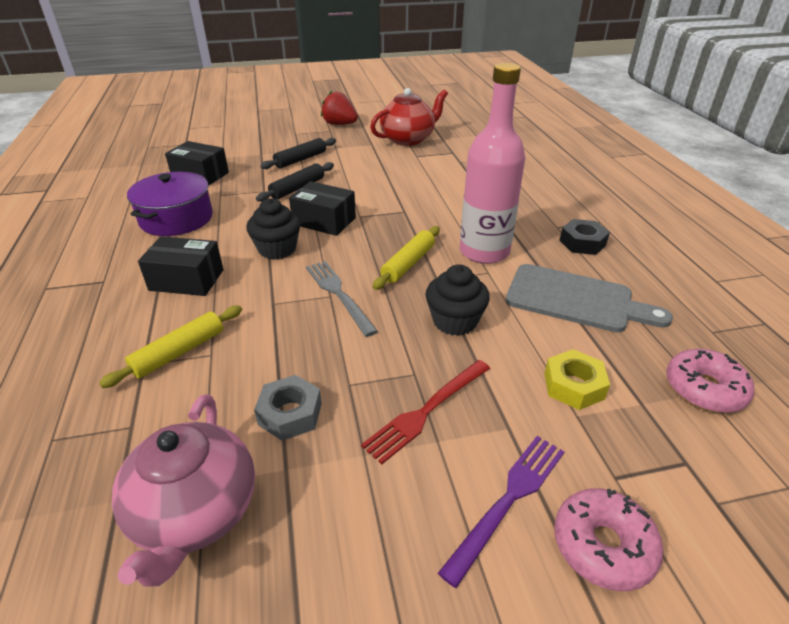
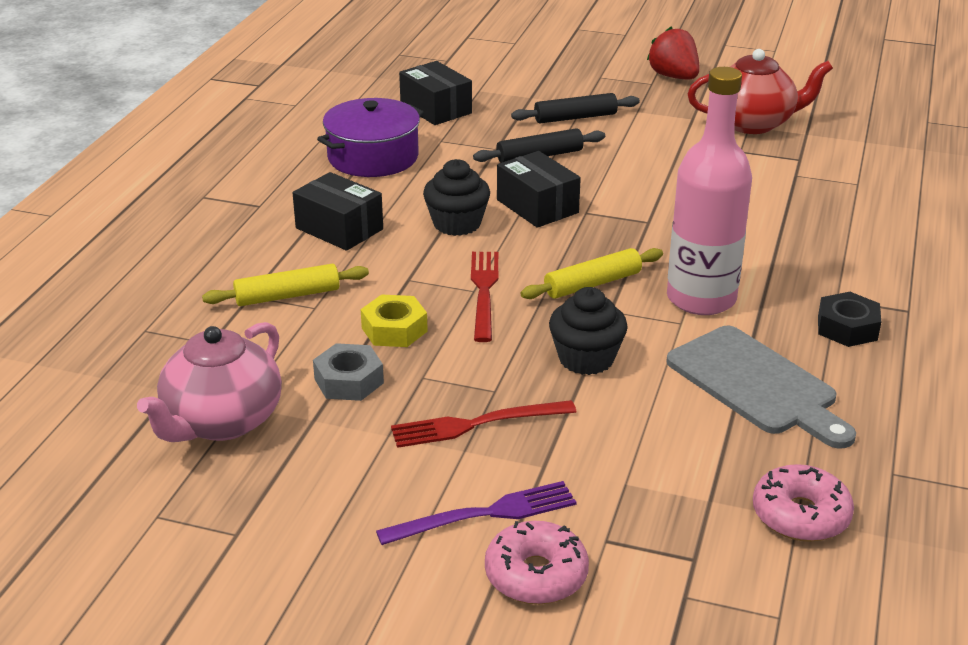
camera: 30 degrees right, 5 degrees down
grey fork [306,261,378,337] -> red fork [471,252,498,342]
yellow nut [544,349,610,410] -> yellow nut moved to [361,294,428,347]

